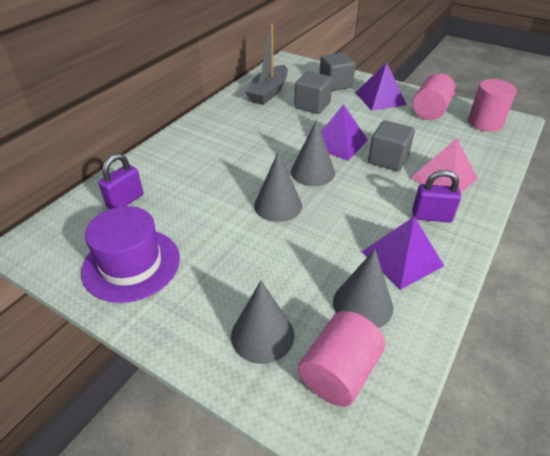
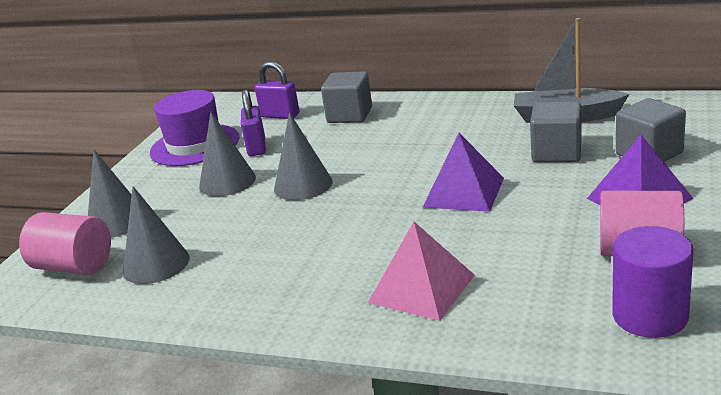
camera: 80 degrees right, 15 degrees down
grey cone [291,119,335,186] -> grey cone moved to [199,112,256,197]
purple pyramid [362,216,444,290] -> none
grey cube [368,120,415,171] -> grey cube moved to [321,71,372,123]
purple padlock [412,170,461,223] -> purple padlock moved to [241,89,266,156]
pink cylinder [468,79,517,132] -> purple cylinder [612,226,694,338]

